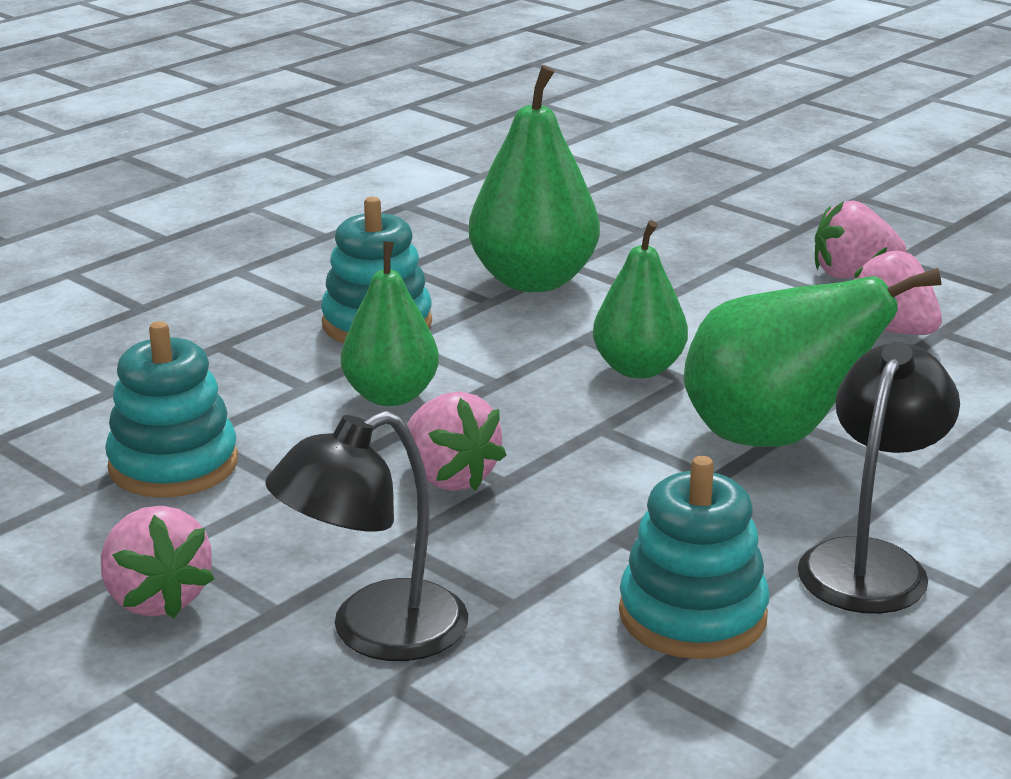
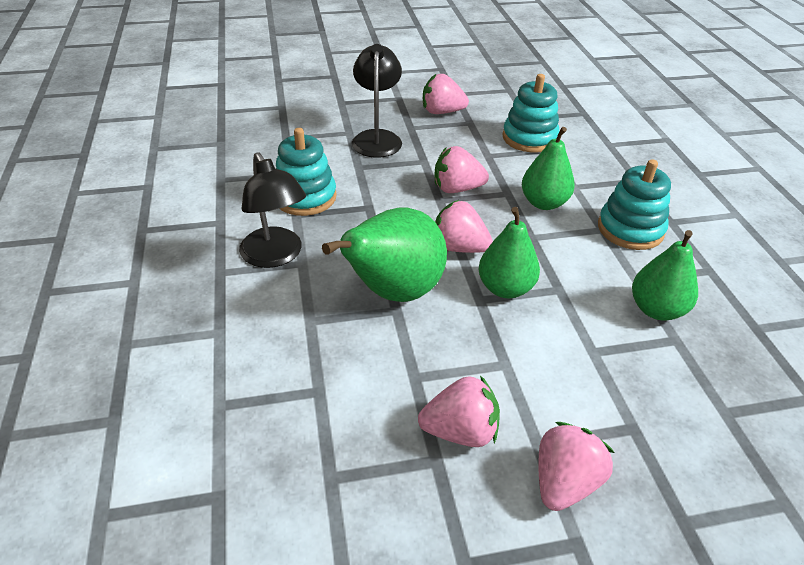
camera: 125 degrees right, 15 degrees up
green pear [469,65,600,292] -> green pear [632,230,698,321], size x0.66
none -> pink strawberry [435,200,493,253]

